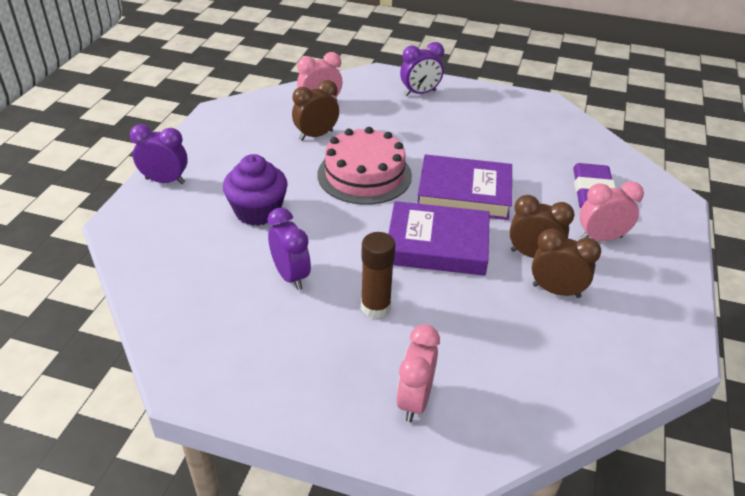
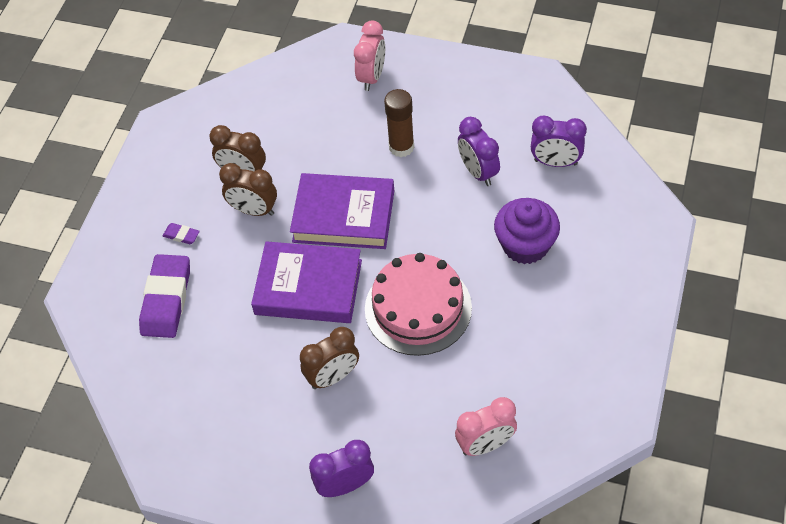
camera: 175 degrees left, 15 degrees up
purple clock [130,124,188,184] -> purple clock moved to [531,116,587,167]
brown clock [292,80,339,141] -> brown clock moved to [300,327,359,389]
pink clock [579,181,644,241] -> purple eraser [163,223,200,244]

